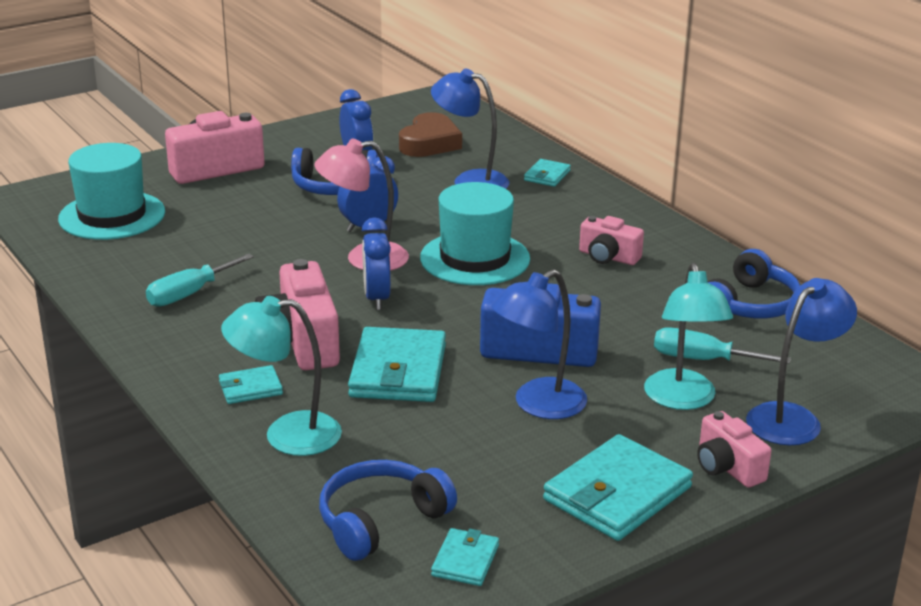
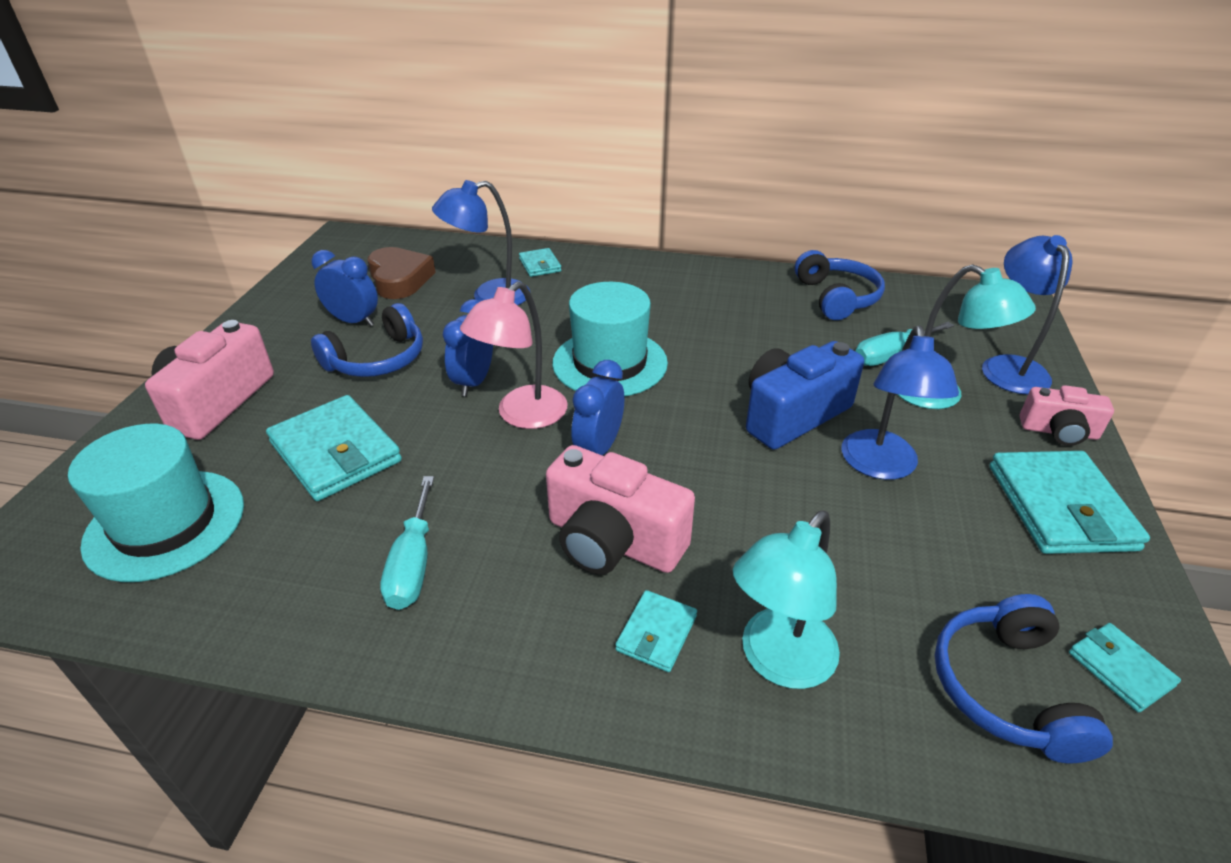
camera: 45 degrees left, 10 degrees up
turquoise wallet [348,327,446,402] -> turquoise wallet moved to [266,395,402,501]
blue clock [362,217,391,310] -> blue clock turned 75 degrees clockwise [571,360,624,455]
pink camera [579,216,644,265] -> none

